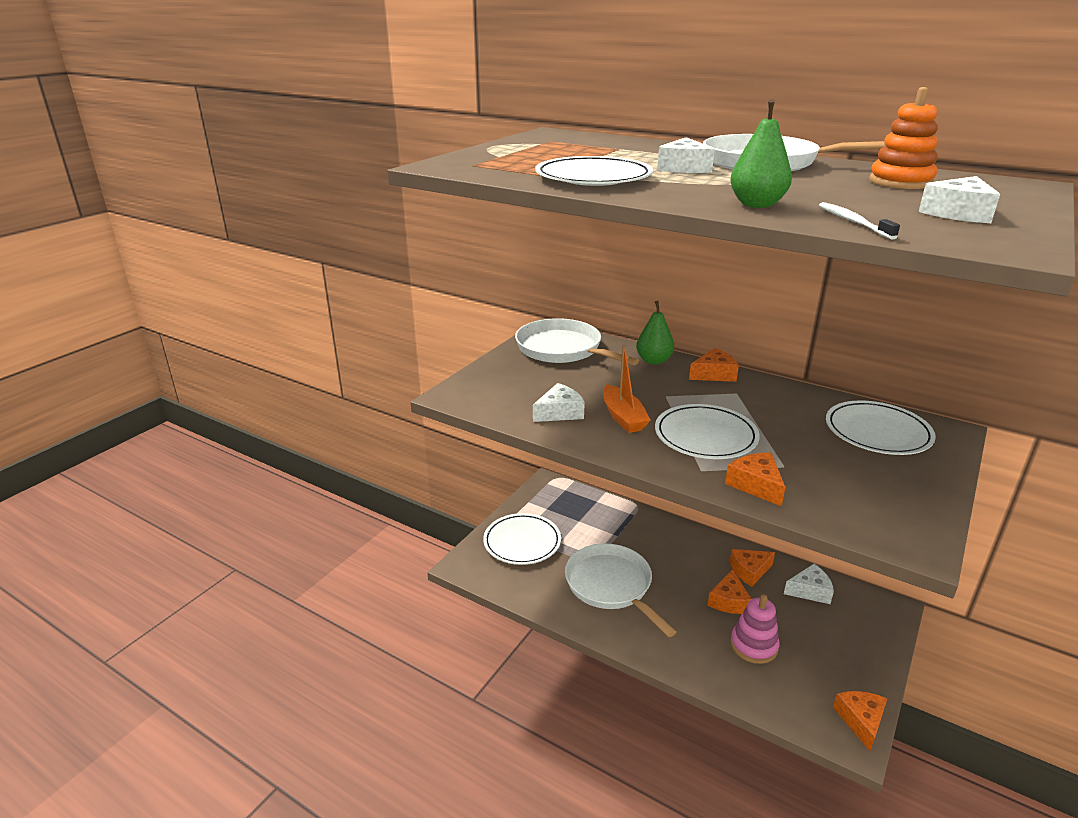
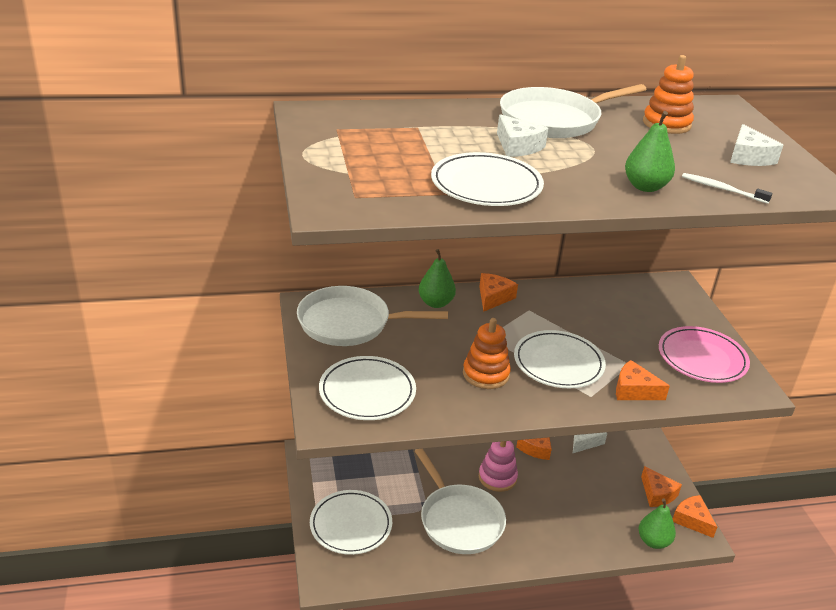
camera: 45 degrees left, 5 degrees up
white cheese [533,383,585,422] -> none
white pan [565,543,676,637] -> white pan turned 135 degrees counterclockwise [415,449,506,554]
orange boat [603,345,651,433] -> orange stacking toy [463,318,511,389]
orange cheese [708,569,751,614] -> orange cheese moved to [641,466,682,507]
pink stacking toy [730,594,779,664] -> pink stacking toy moved to [479,441,518,492]
white plate [826,401,936,455] -> white plate moved to [319,356,416,420]
none -> green pear [639,499,676,549]
none -> pink plate [659,326,750,383]

